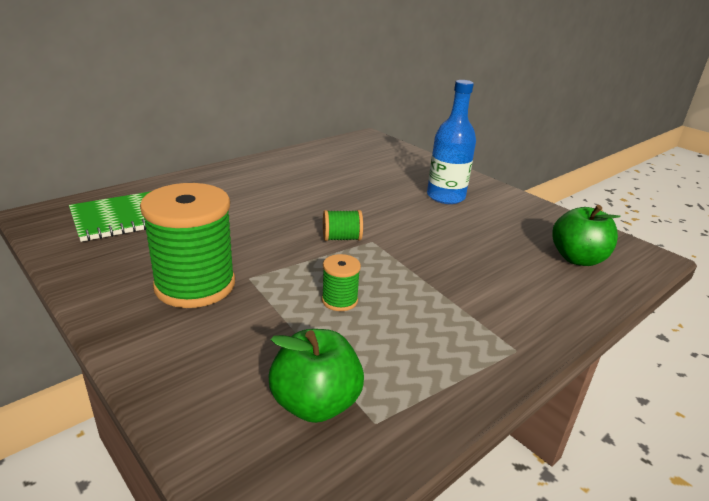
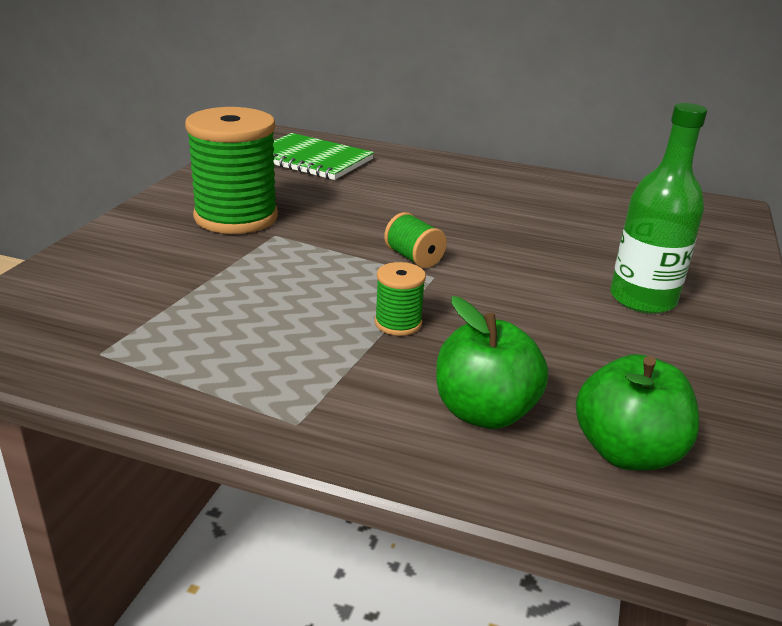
camera: 60 degrees right, 0 degrees up
green apple [269,329,364,423] -> green apple moved to [436,296,548,429]
green spool [322,254,361,311] -> green spool moved to [375,262,426,336]
blue bottle [427,80,476,204] -> green bottle [610,103,707,314]

